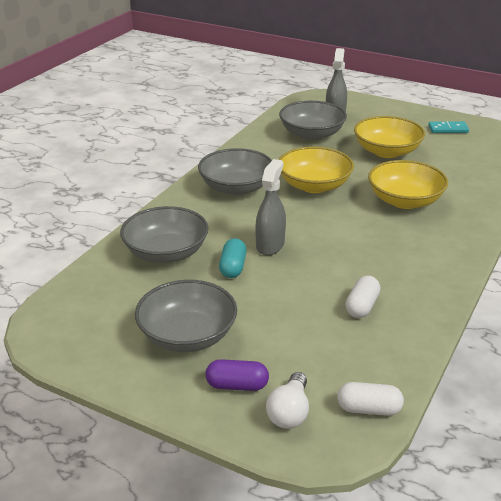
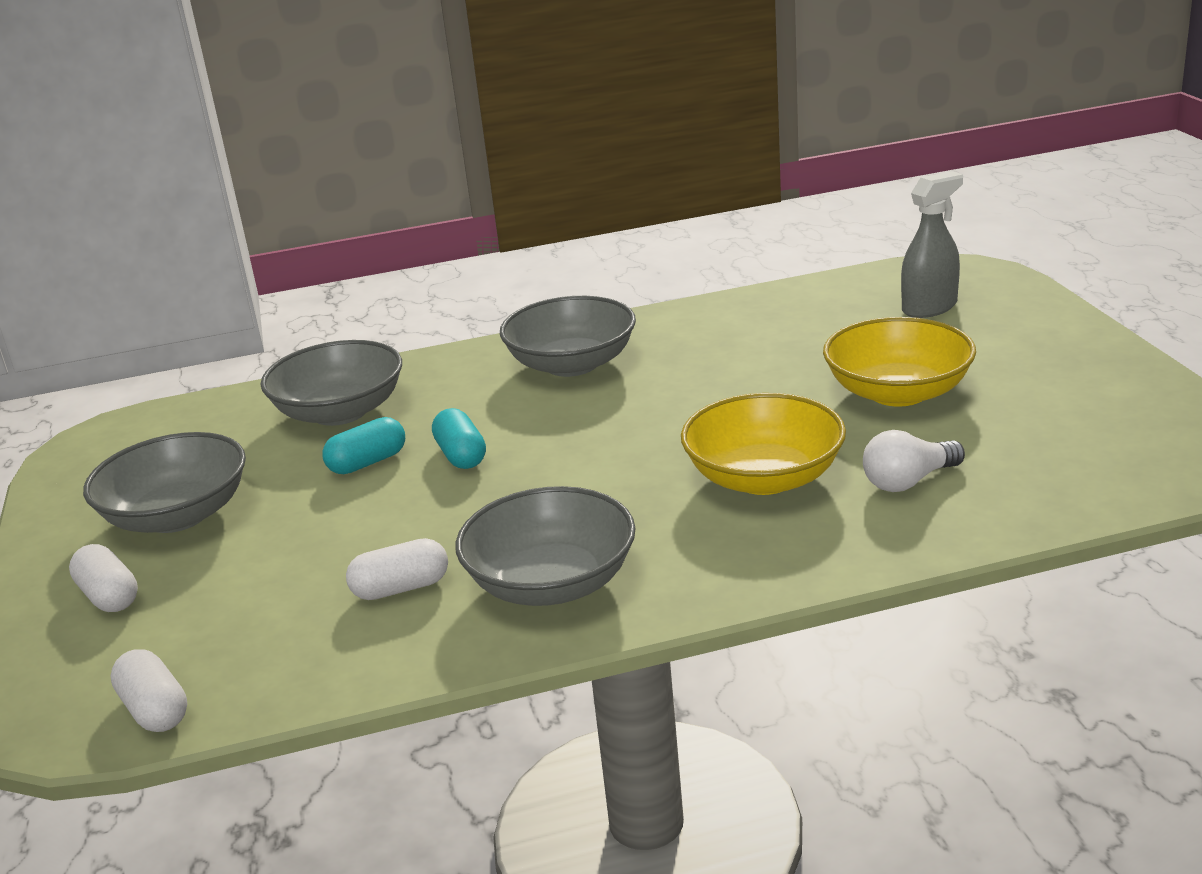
camera: 50 degrees right, 5 degrees down
purple capsule [206,359,269,391] -> white capsule [69,544,138,612]
grey spray bottle [255,159,286,255] -> turquoise capsule [432,408,486,469]
white light bulb [266,372,309,429] -> white light bulb moved to [863,430,965,492]
grey bowl [279,101,347,141] -> grey bowl moved to [455,486,636,606]
yellow bowl [279,146,354,193] -> none
turquoise domino [428,121,469,133] -> none

